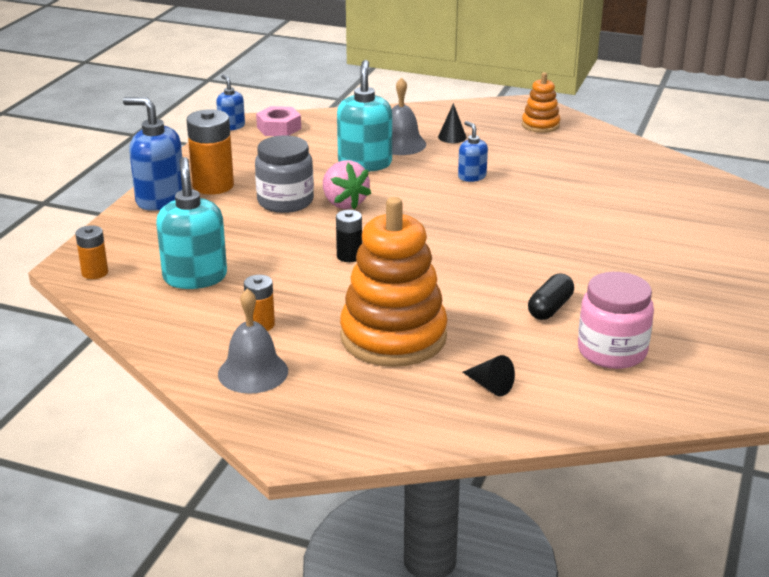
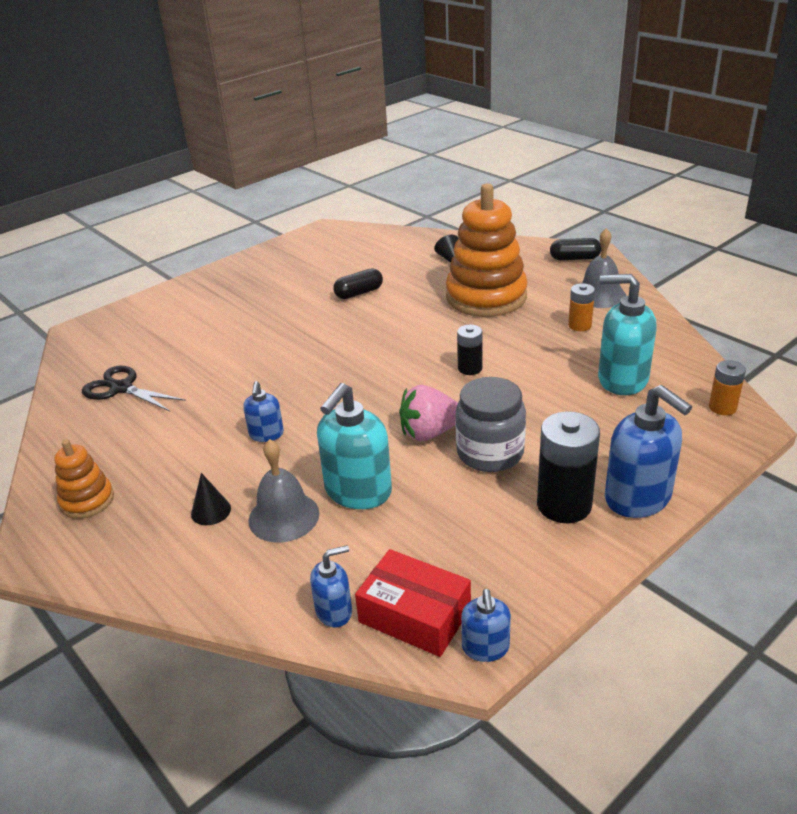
camera: 150 degrees left, 5 degrees up
turquoise soap dispenser [156,157,227,289] -> turquoise soap dispenser turned 90 degrees clockwise [598,274,657,395]
orange battery [187,109,234,195] -> black battery [537,411,600,523]
pink nut [256,106,301,136] -> red box [355,549,471,657]
pink strawberry [323,160,371,210] -> pink strawberry turned 105 degrees counterclockwise [399,385,458,441]
pink jar [578,272,654,369] -> none
none -> black scissors [82,366,186,411]
none -> blue soap dispenser [310,545,352,627]
none -> black capsule [550,238,601,260]

